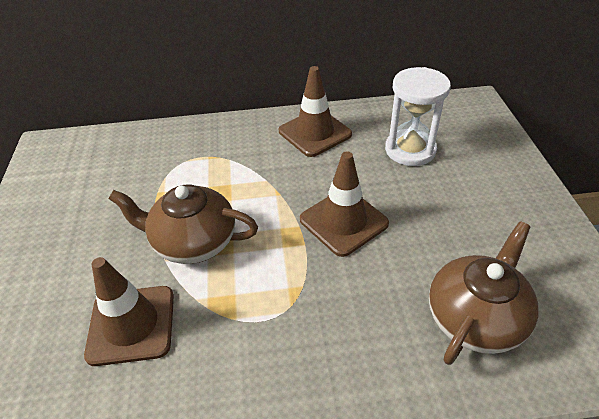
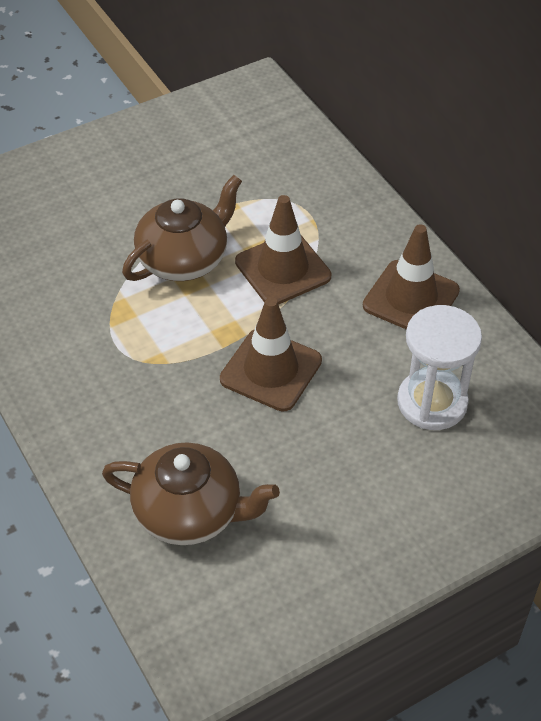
camera: 65 degrees right, 5 degrees up
brown traffic cone [84,257,174,366] -> brown traffic cone moved to [235,195,331,305]
brown teapot [109,185,258,264] -> brown teapot turned 60 degrees clockwise [122,175,242,281]

